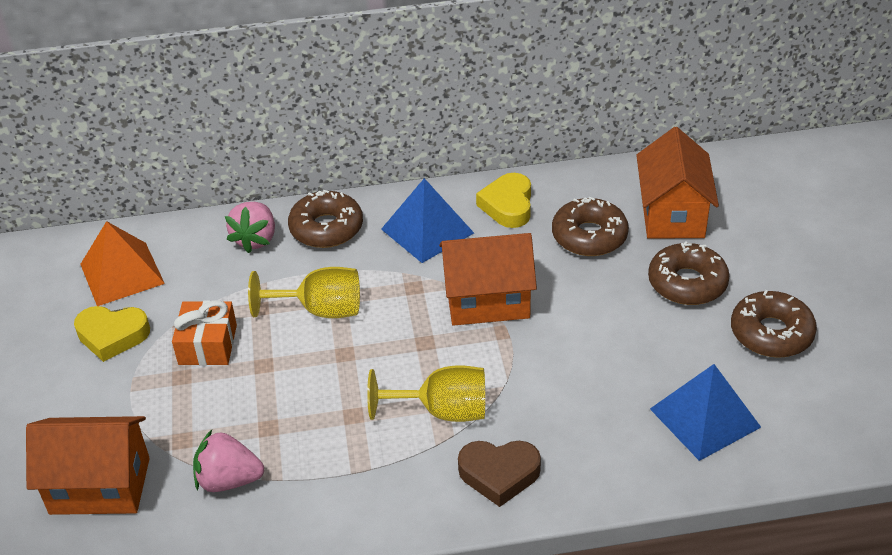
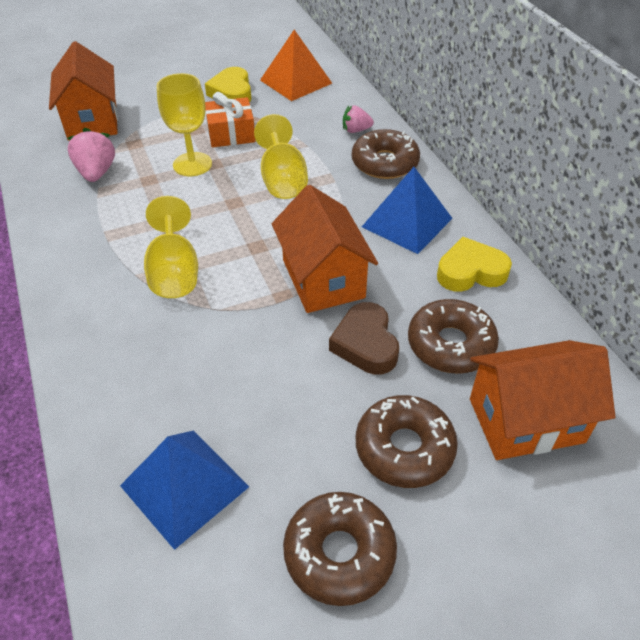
camera: 75 degrees right, 5 degrees up
pink strawberry [225,202,275,253] -> pink strawberry [343,105,374,133], size x0.64
brown heart [458,441,541,507] -> brown heart moved to [329,302,399,375]
none -> yellow goblet [157,73,212,176]

